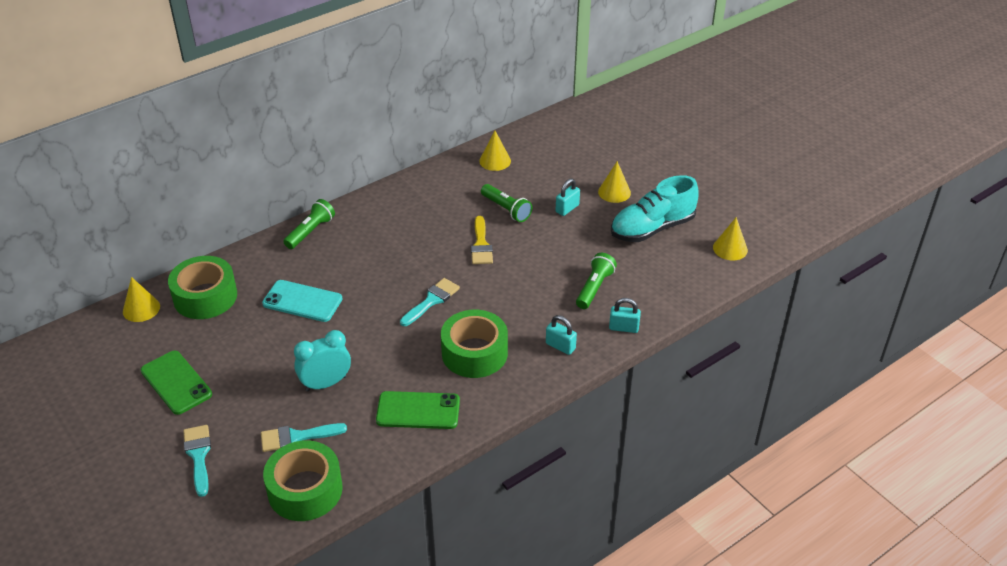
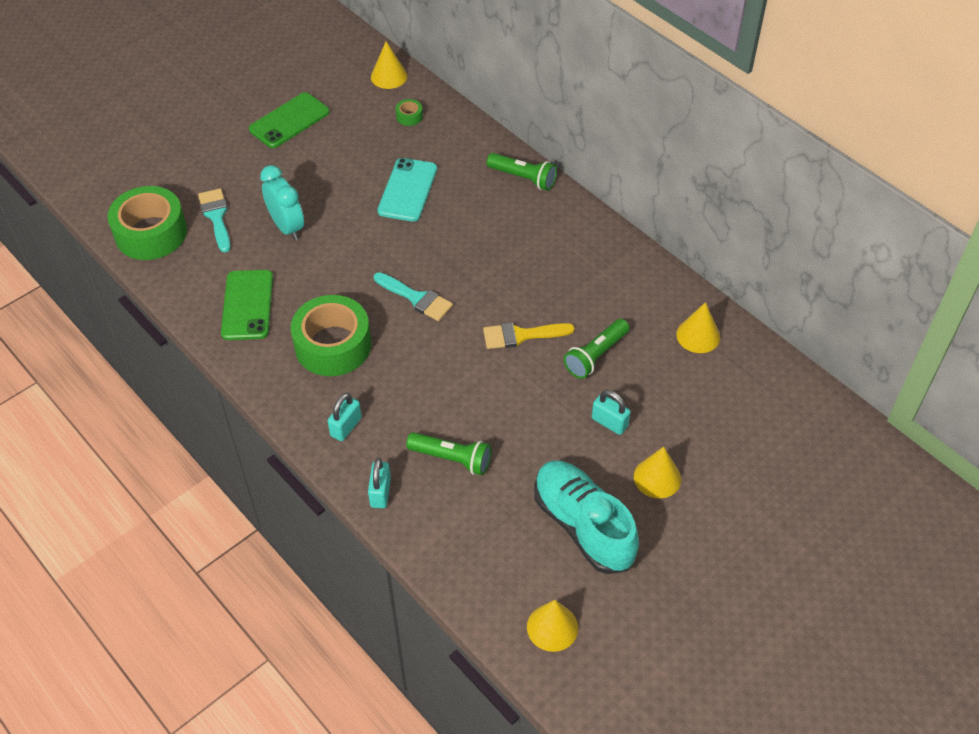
camera: 85 degrees right, 10 degrees up
green tape [168,256,237,319] -> green tape [396,99,423,126], size x0.40
turquoise brush [183,425,211,497] -> none

